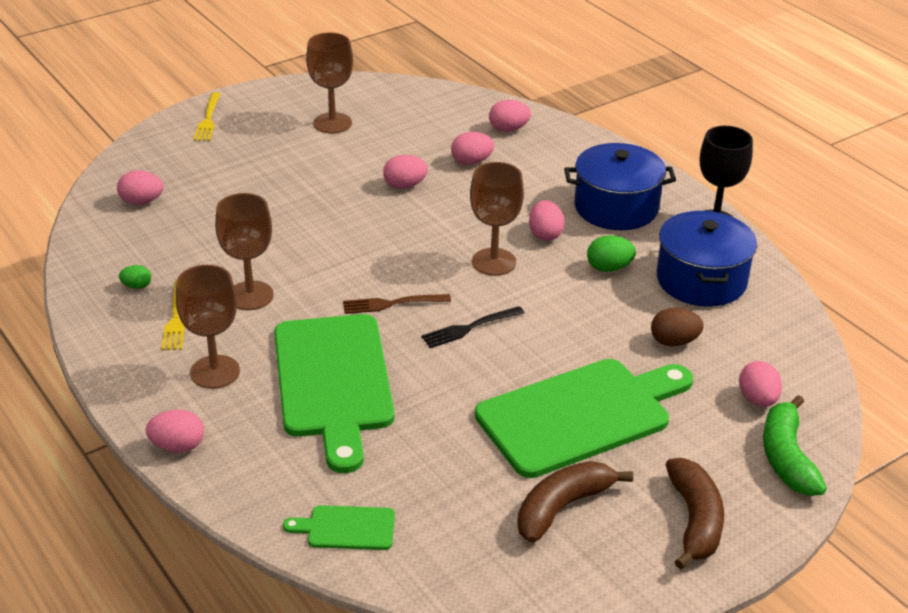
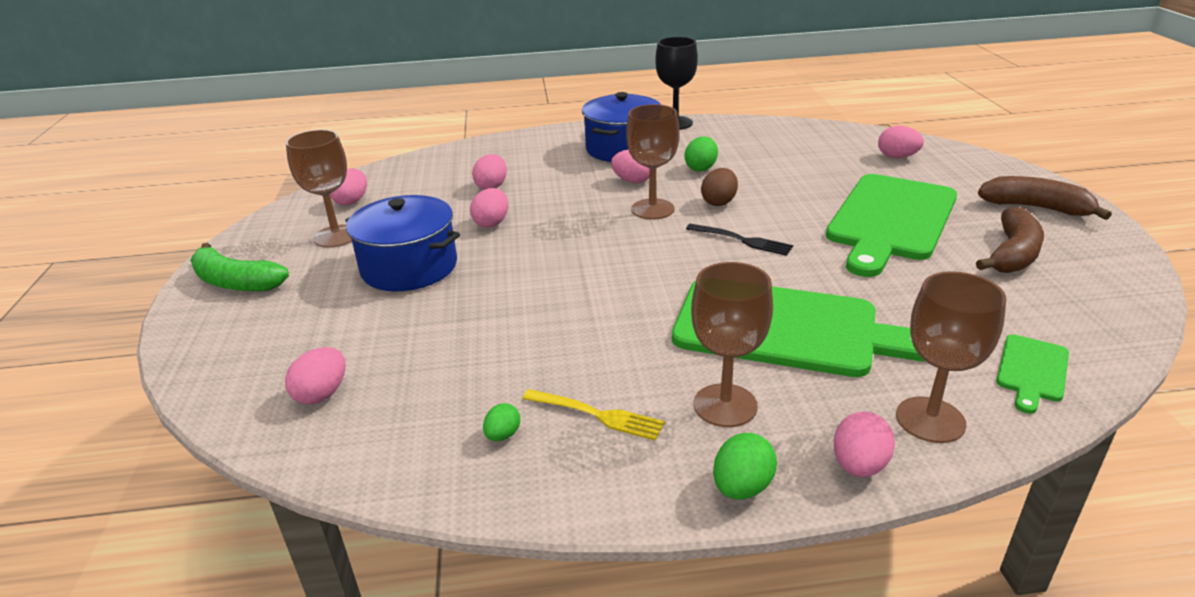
camera: 60 degrees left, 5 degrees down
yellow fork [194,92,220,141] -> none
brown goblet [215,193,274,310] -> brown goblet moved to [896,271,1006,443]
brown fork [343,294,451,314] -> none
black fork [421,306,524,348] -> black fork turned 60 degrees counterclockwise [686,224,793,256]
green cutting board [475,359,693,478] -> green cutting board turned 150 degrees counterclockwise [826,174,957,277]
pink egg [489,100,531,132] -> pink egg moved to [330,169,367,205]
brown banana [517,461,633,543] -> brown banana turned 135 degrees counterclockwise [976,207,1044,273]
brown egg [651,308,704,347] -> brown egg moved to [701,168,738,206]
blue pot [657,211,757,307] -> blue pot moved to [345,195,460,291]
green banana [763,395,827,496] -> green banana moved to [190,243,289,291]
none -> green egg [713,433,777,500]

